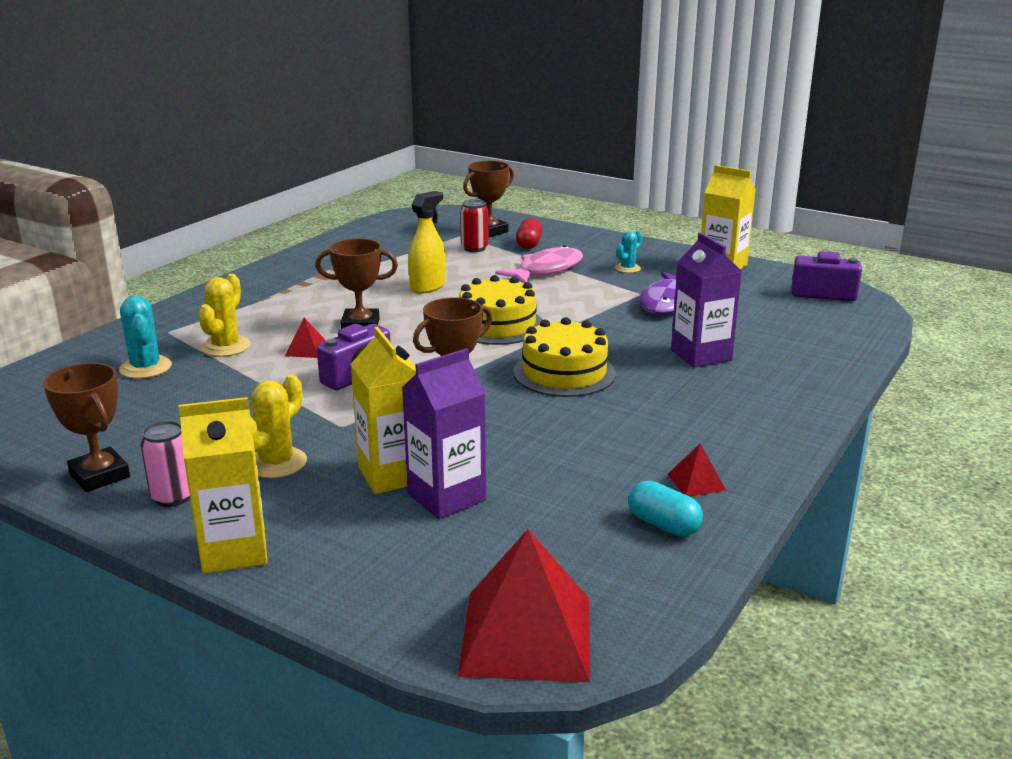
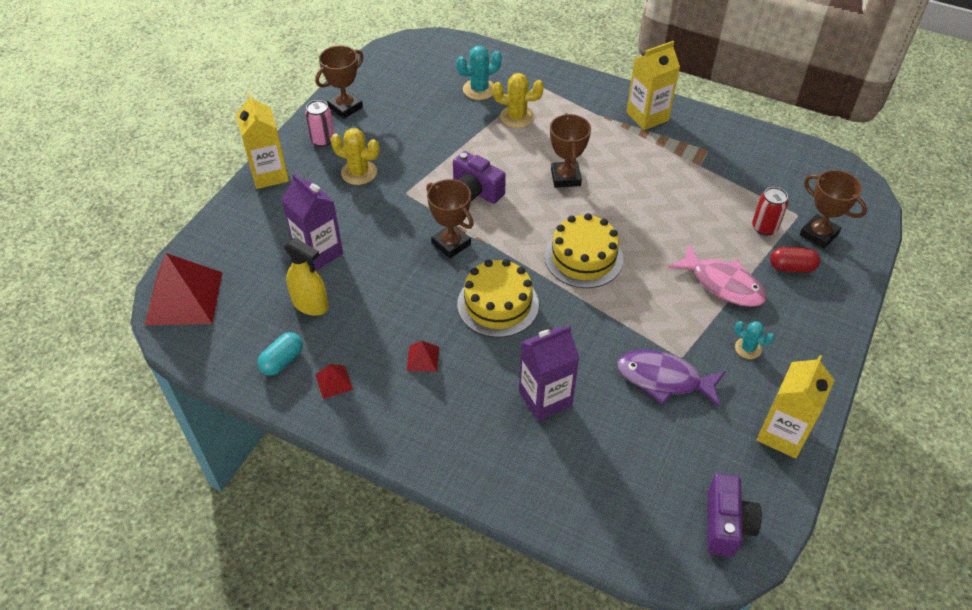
camera: 85 degrees right, 25 degrees up
red pyramid [285,318,326,358] -> red pyramid moved to [407,340,439,372]
yellow carton [351,327,416,494] -> yellow carton moved to [626,41,680,130]
yellow spray bottle [408,191,446,294] -> yellow spray bottle moved to [284,238,329,316]

